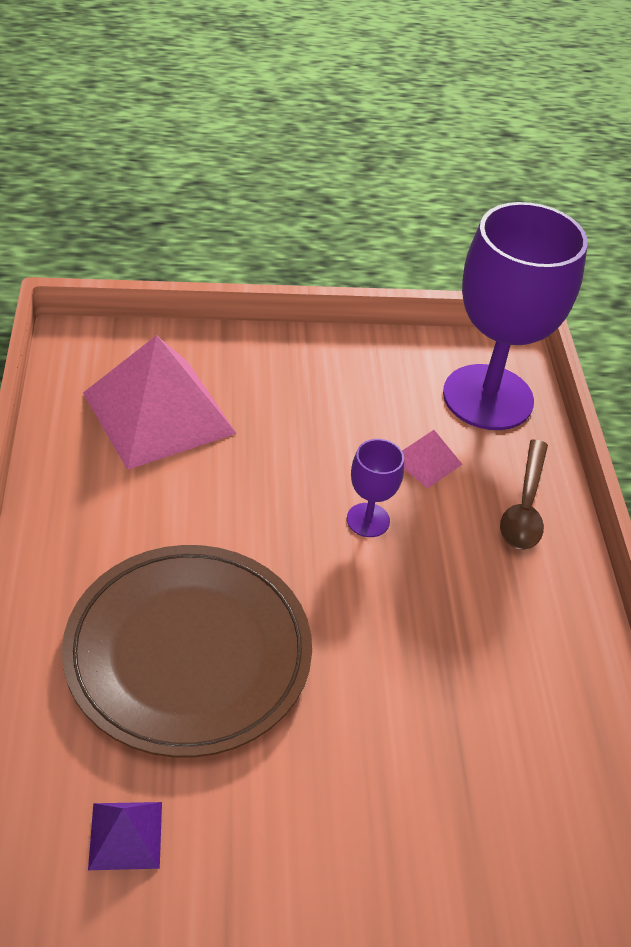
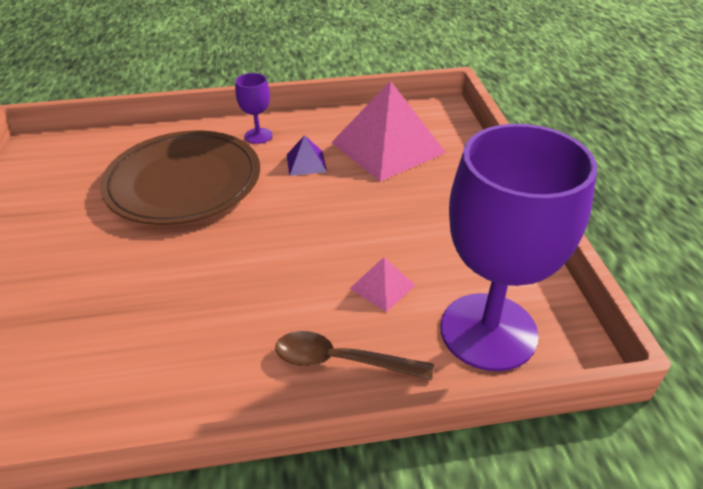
camera: 90 degrees right, 5 degrees down
purple pyramid [88,802,162,870] -> purple pyramid moved to [287,135,327,176]
purple goblet [347,439,404,537] -> purple goblet moved to [235,73,273,144]

